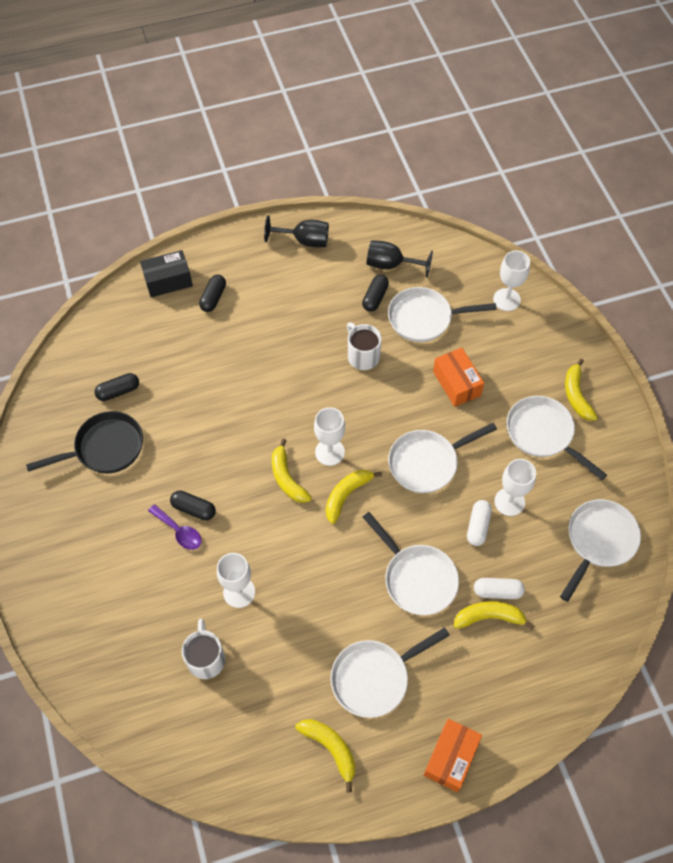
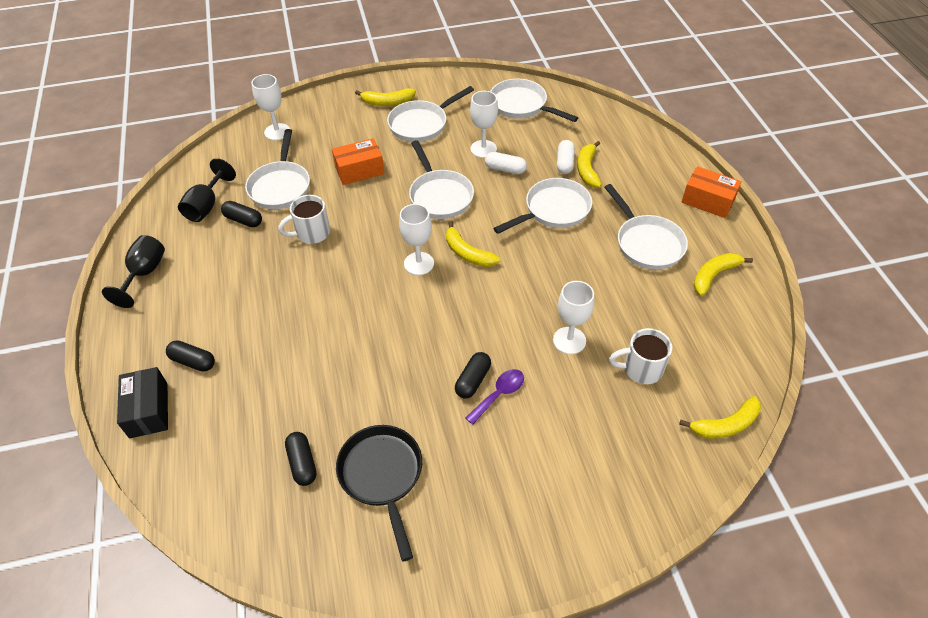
camera: 85 degrees left, 10 degrees down
yellow banana [272,439,312,503] -> yellow banana moved to [679,396,761,439]

